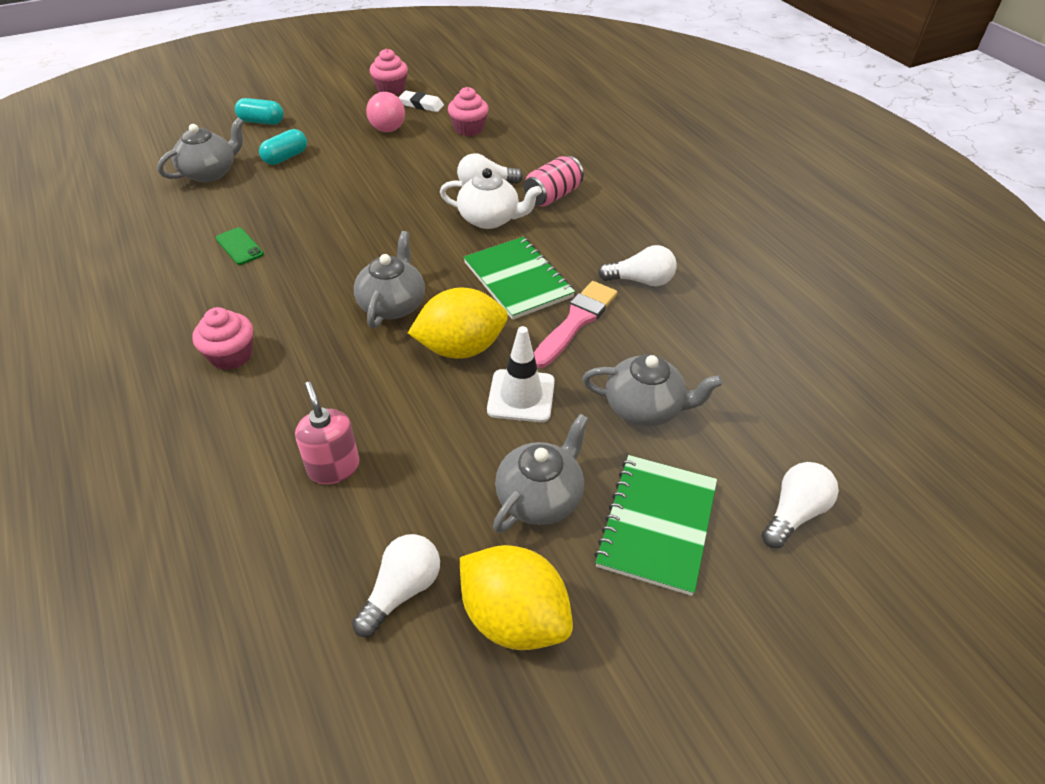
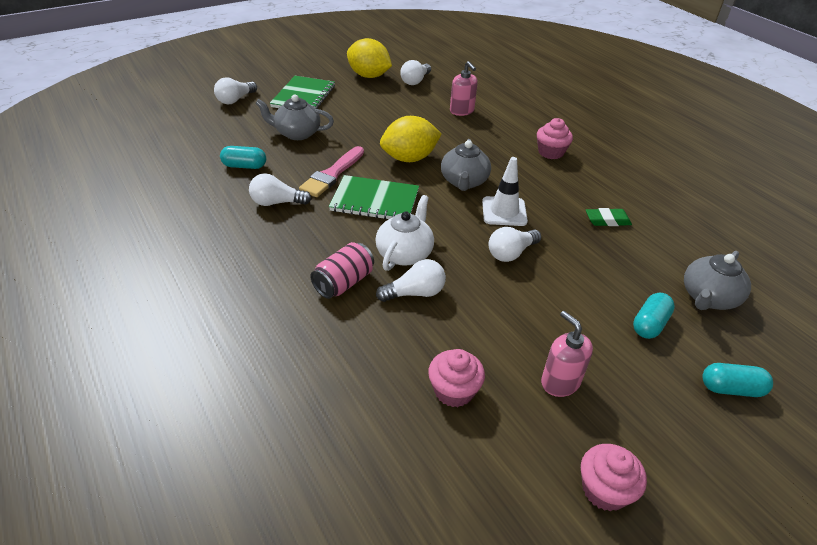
camera: 175 degrees right, 5 degrees down
green phone [216,227,264,265] -> green eraser [586,208,632,226]
pink ball [366,92,405,132] -> pink soap dispenser [541,311,593,397]
white eraser [399,91,444,112] -> none
white teapot [440,168,542,229] -> white teapot turned 105 degrees clockwise [375,195,434,271]
green notebook [463,237,575,320] -> green notebook turned 45 degrees counterclockwise [329,175,419,219]
white traffic cone [487,326,555,422] -> white traffic cone moved to [482,157,528,226]
grey teapot [493,414,589,533] -> none
none -> turquoise capsule [220,146,266,169]
none -> white light bulb [488,227,541,262]

